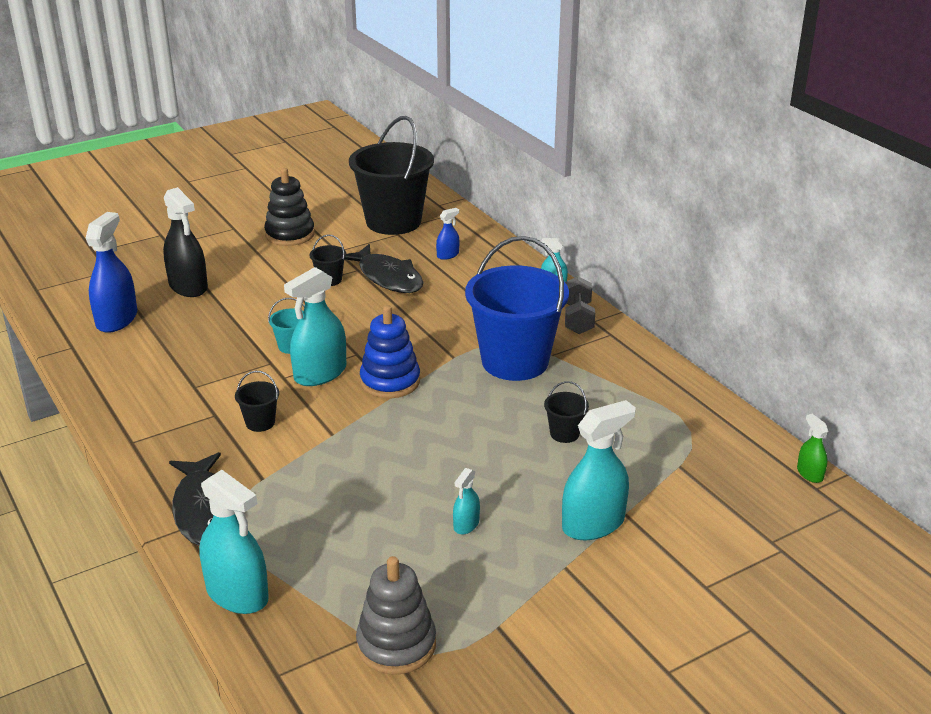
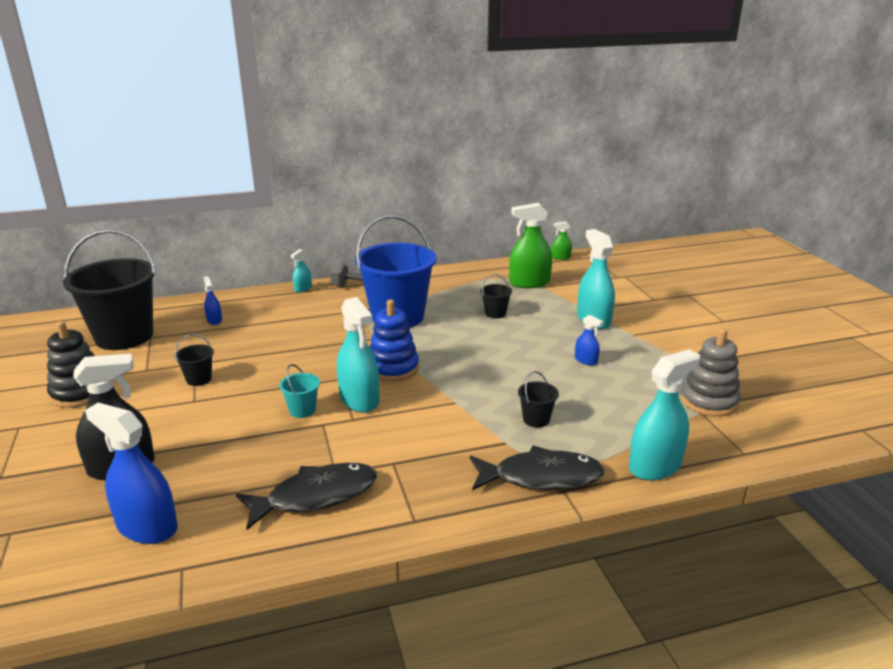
camera: 75 degrees left, 5 degrees down
black bucket [235,371,279,432] -> black bucket moved to [518,371,559,428]
black fish [344,244,424,293] -> black fish moved to [236,463,377,530]
turquoise spray bottle [453,468,480,534] -> blue spray bottle [575,315,603,365]
none -> green spray bottle [509,203,552,288]

